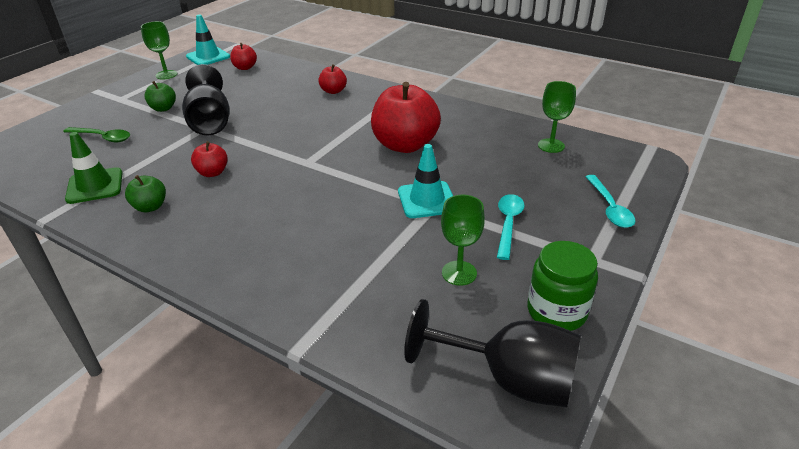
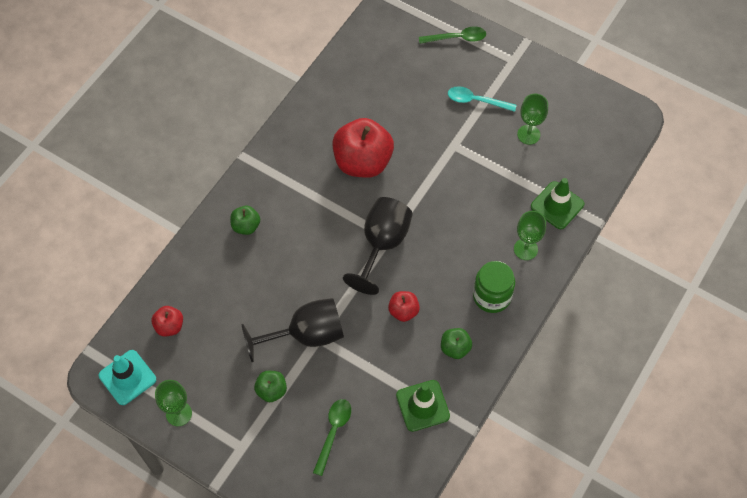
camera: 90 degrees left, 25 degrees up
red apple [318,64,347,94] -> green apple [230,206,260,235]
turquoise traffic cone [398,144,453,218] -> none
black goblet [404,299,581,407] -> black goblet moved to [343,197,413,295]
green jar [527,241,598,331] -> green jar moved to [473,261,515,313]
green goblet [538,81,576,153] -> green goblet moved to [514,211,546,260]
turquoise spoon [586,175,636,228] -> green spoon [419,27,486,44]
none -> green traffic cone [531,178,584,229]

